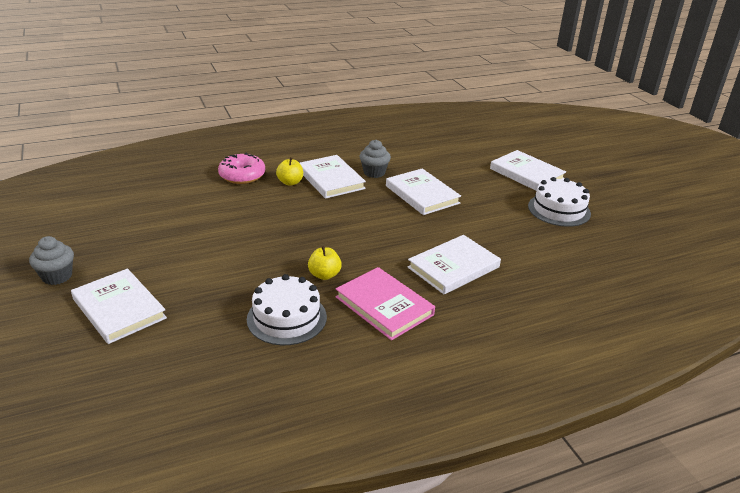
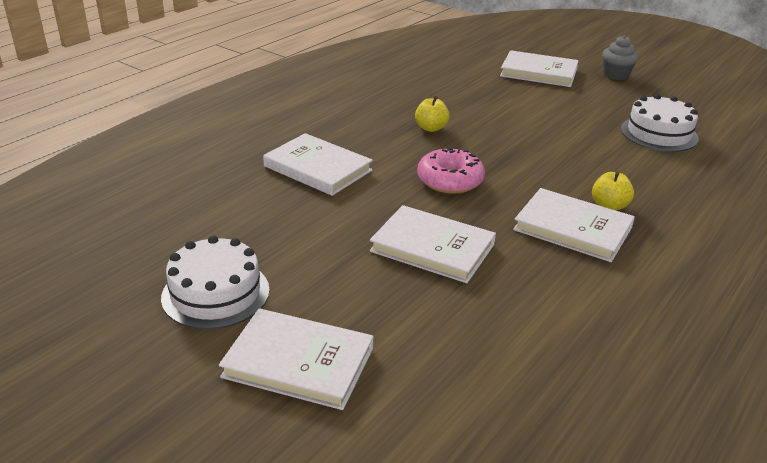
camera: 150 degrees right, 0 degrees up
pink donut [218,153,265,184] -> pink donut moved to [417,148,485,194]
white cake [247,274,327,345] -> white cake moved to [621,94,699,152]
pink book [336,267,435,340] -> none
grey cupcake [359,140,391,178] -> none
white book [408,235,501,294] -> white book turned 75 degrees counterclockwise [263,133,373,196]

